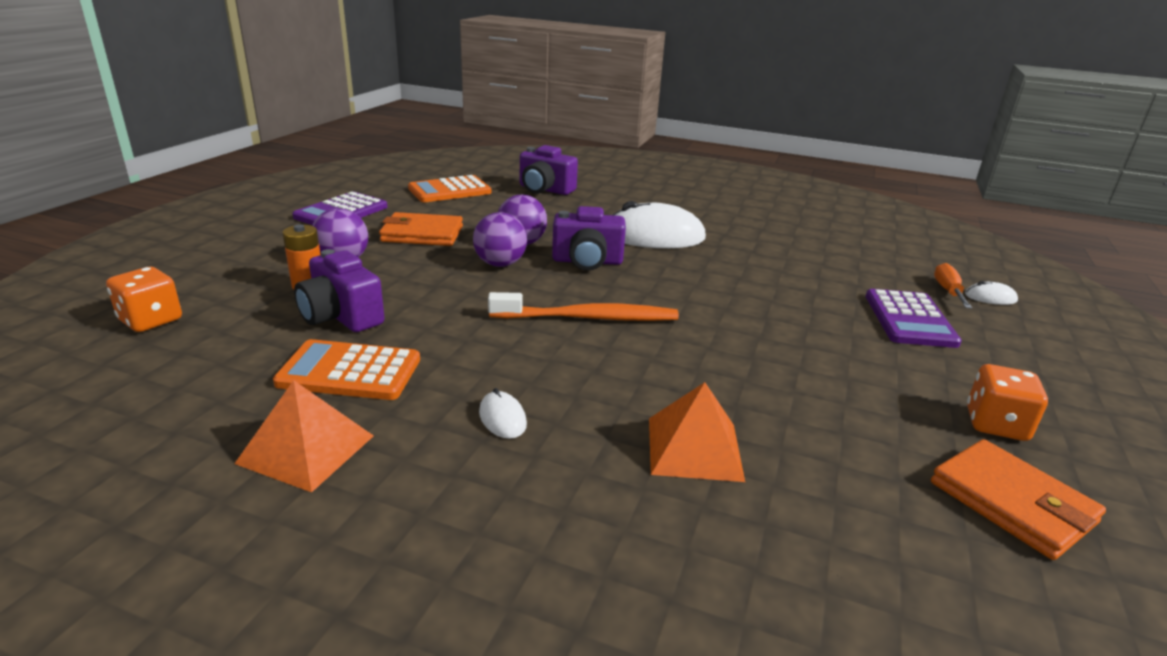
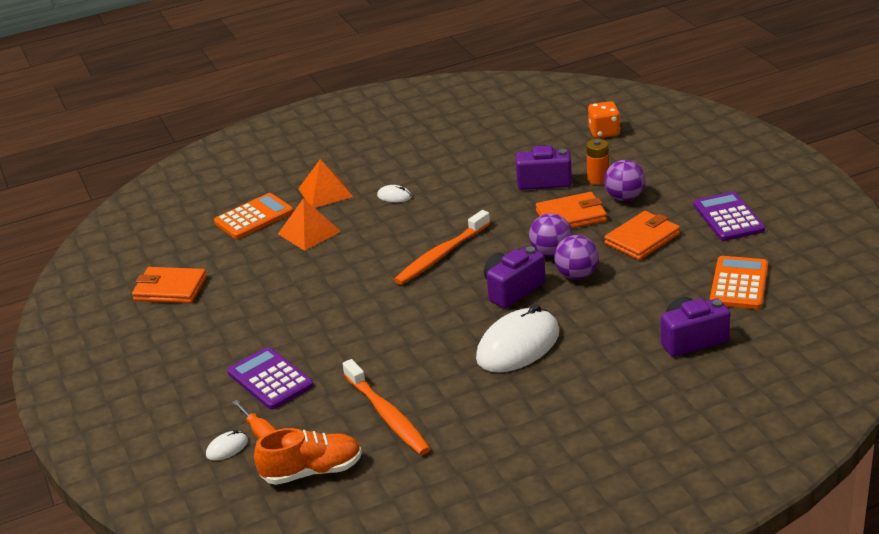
camera: 140 degrees right, 5 degrees up
orange pyramid [234,380,374,492] -> orange pyramid moved to [298,159,353,208]
orange calculator [273,339,420,400] -> orange calculator moved to [214,193,293,239]
orange dice [967,364,1048,441] -> none
none -> orange shoe [254,428,362,485]
none -> orange toothbrush [343,359,430,455]
none -> orange wallet [536,192,607,228]

